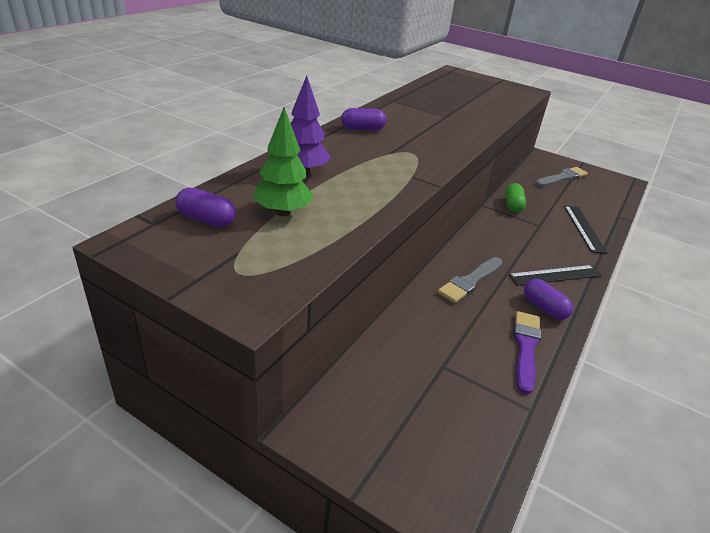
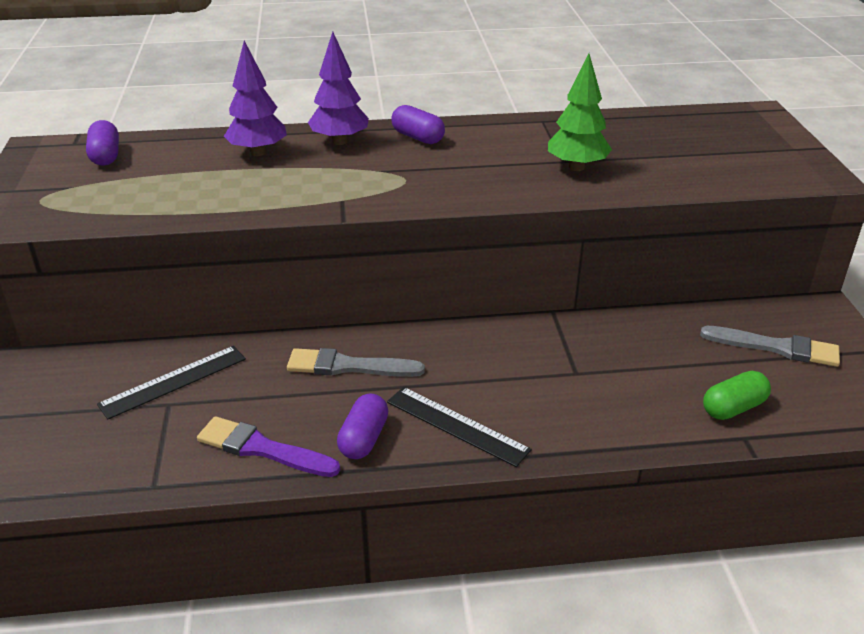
camera: 55 degrees right, 0 degrees up
green tree [253,107,314,217] -> green tree moved to [548,54,612,171]
green capsule [505,183,526,212] -> green capsule moved to [703,371,771,420]
purple brush [513,311,541,395] -> purple brush turned 135 degrees counterclockwise [197,416,340,477]
black ruler [564,206,607,254] -> black ruler moved to [97,346,246,420]
none -> purple tree [308,31,369,145]

